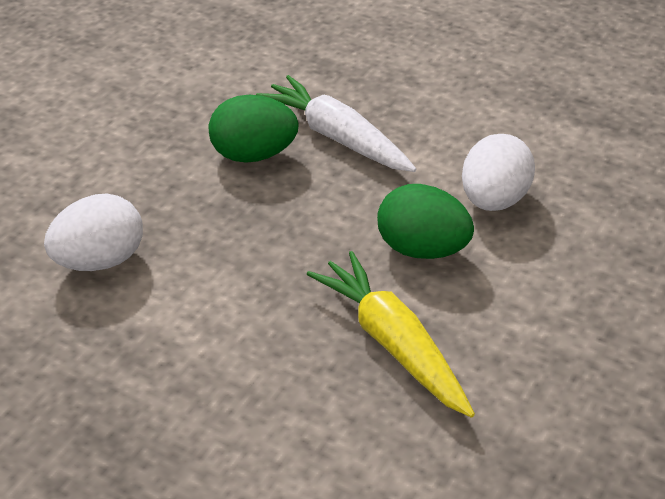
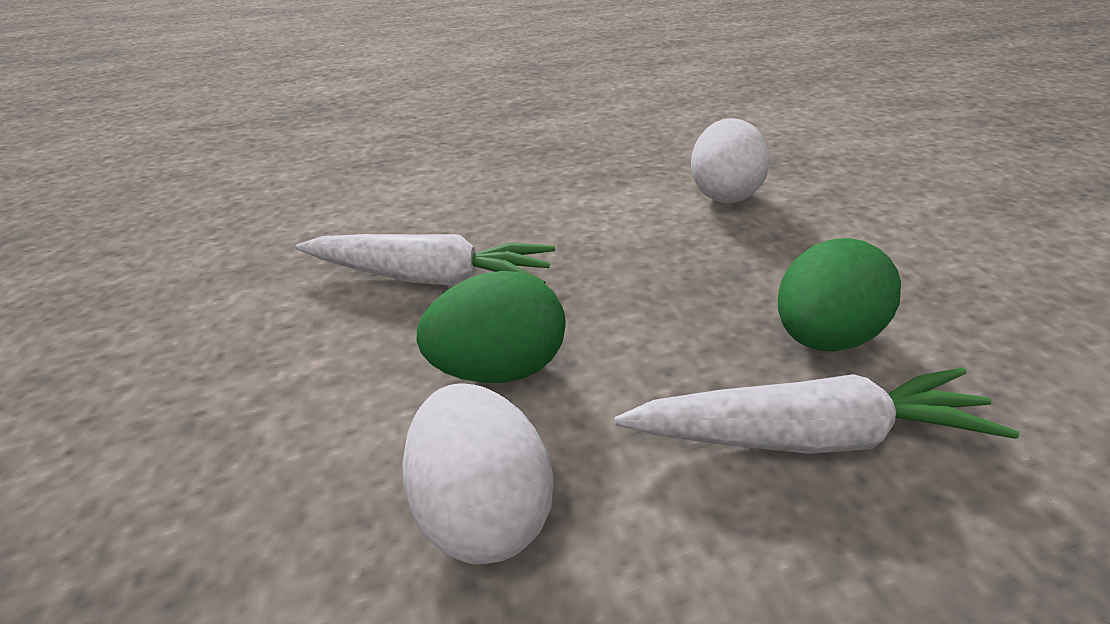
camera: 135 degrees right, 5 degrees down
yellow carrot [307,251,475,417] -> white carrot [296,234,555,286]

